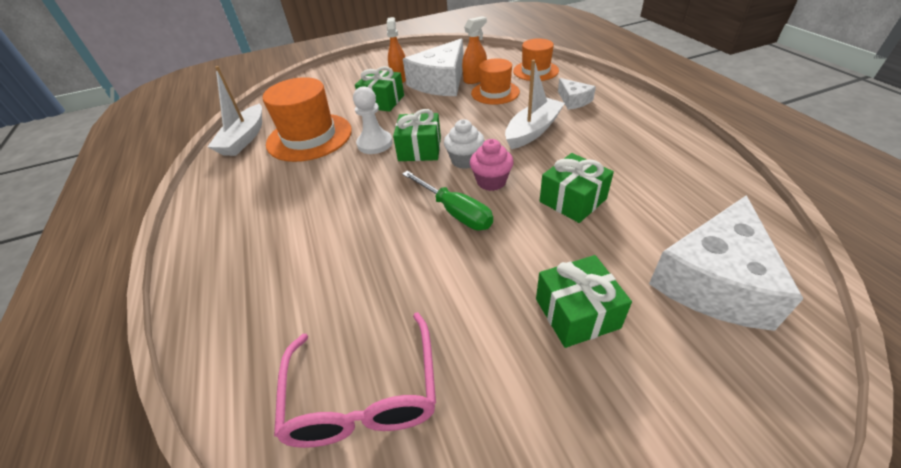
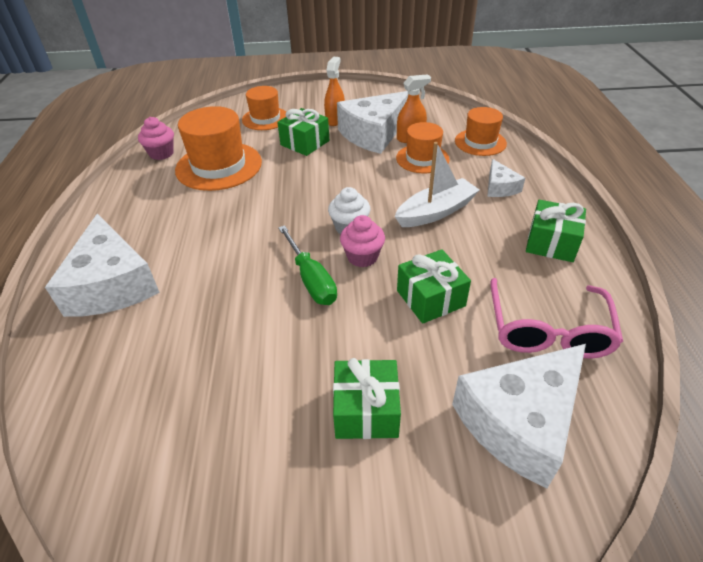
camera: 15 degrees right, 0 degrees up
white boat [208,66,262,156] -> pink cupcake [138,117,174,160]
pink glasses [274,312,436,448] -> pink glasses moved to [490,278,623,358]
white pawn [353,86,393,154] -> none
green gift [393,109,441,161] -> green gift moved to [526,200,586,262]
none -> white cheese [45,214,160,317]
none -> orange hat [242,86,286,130]

